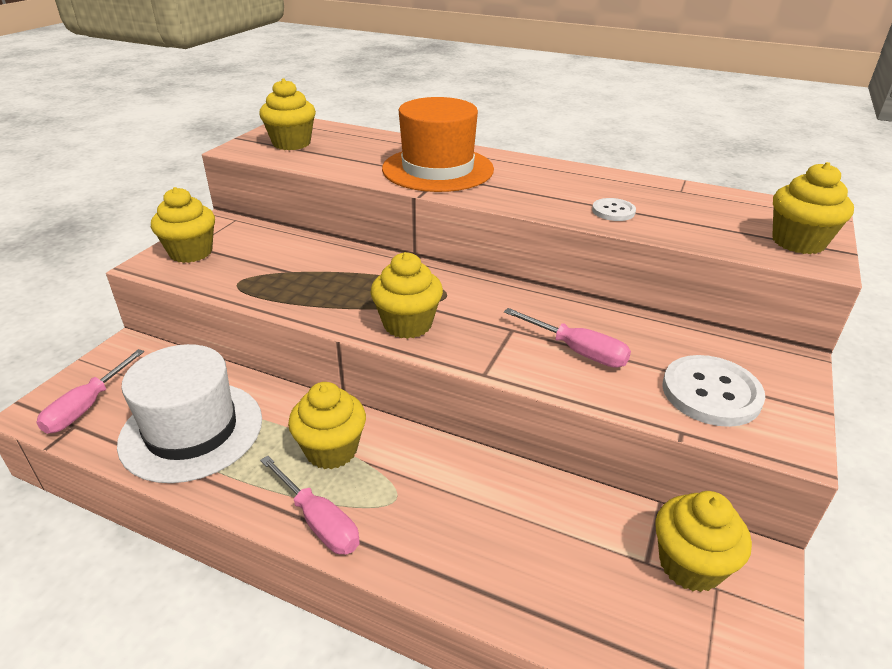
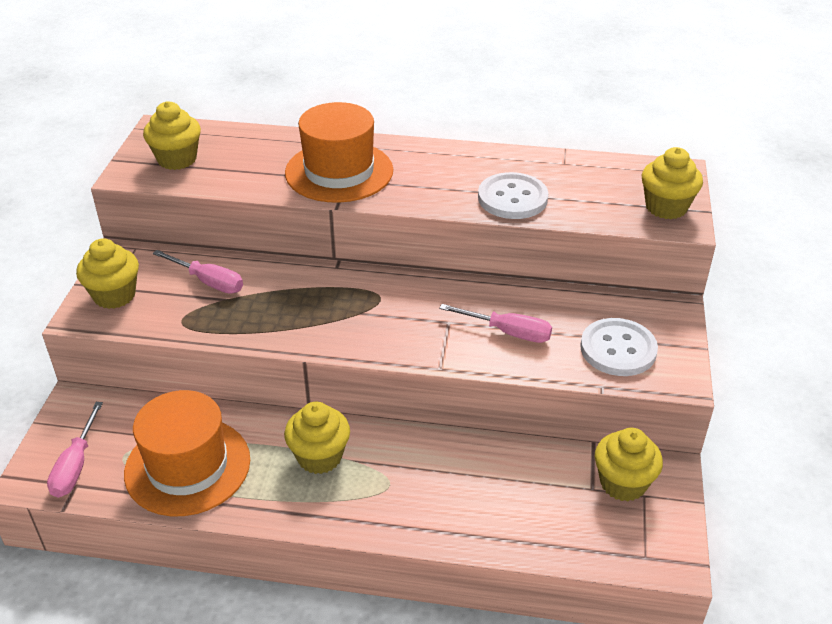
camera: 15 degrees left, 5 degrees up
white hat [117,344,262,483] -> orange hat [124,390,250,516]
pink screwdriver [260,456,360,554] -> pink screwdriver moved to [153,250,243,294]
yellow cupcake [370,252,443,339] -> none
white button [592,198,636,221] -> white button [478,172,548,219], size x1.85

